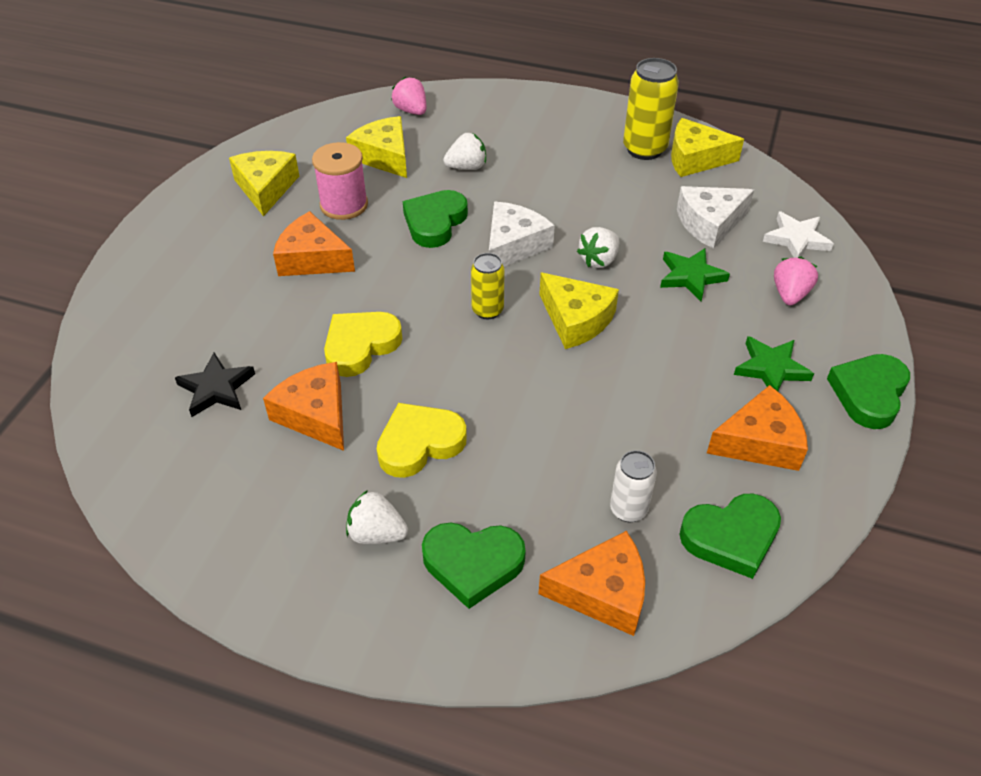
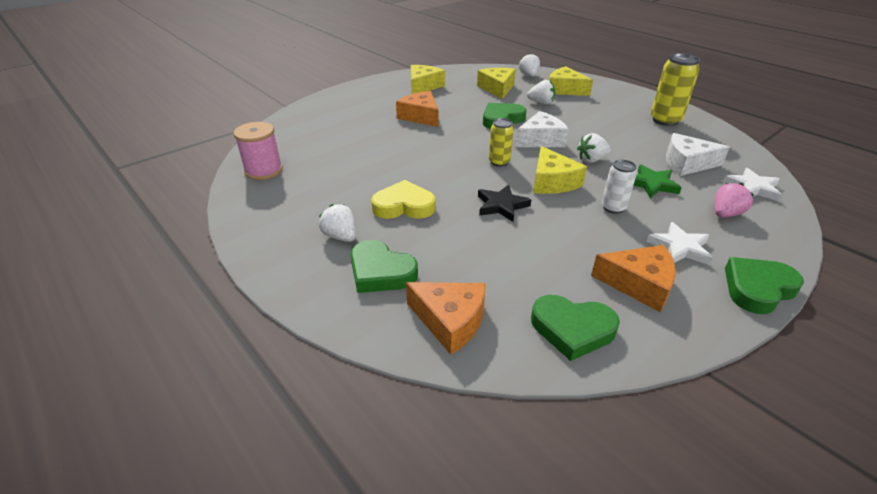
camera: 30 degrees right, 10 degrees down
black star [175,353,255,417] -> black star moved to [478,185,531,222]
orange cheese [263,362,344,451] -> none
pink spool [312,142,368,220] -> pink spool moved to [233,122,283,180]
yellow heart [324,312,402,377] -> none
pink strawberry [391,77,426,115] -> white strawberry [519,53,540,77]
white can [610,450,657,522] -> white can moved to [602,160,637,214]
yellow cheese [671,118,744,177] -> yellow cheese moved to [549,66,593,96]
green star [734,336,814,391] -> white star [646,222,713,265]

